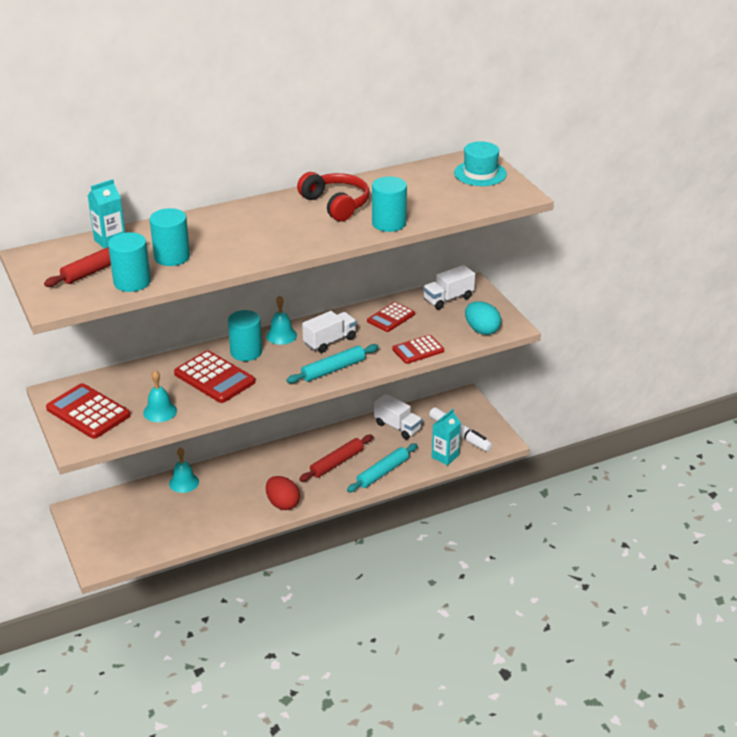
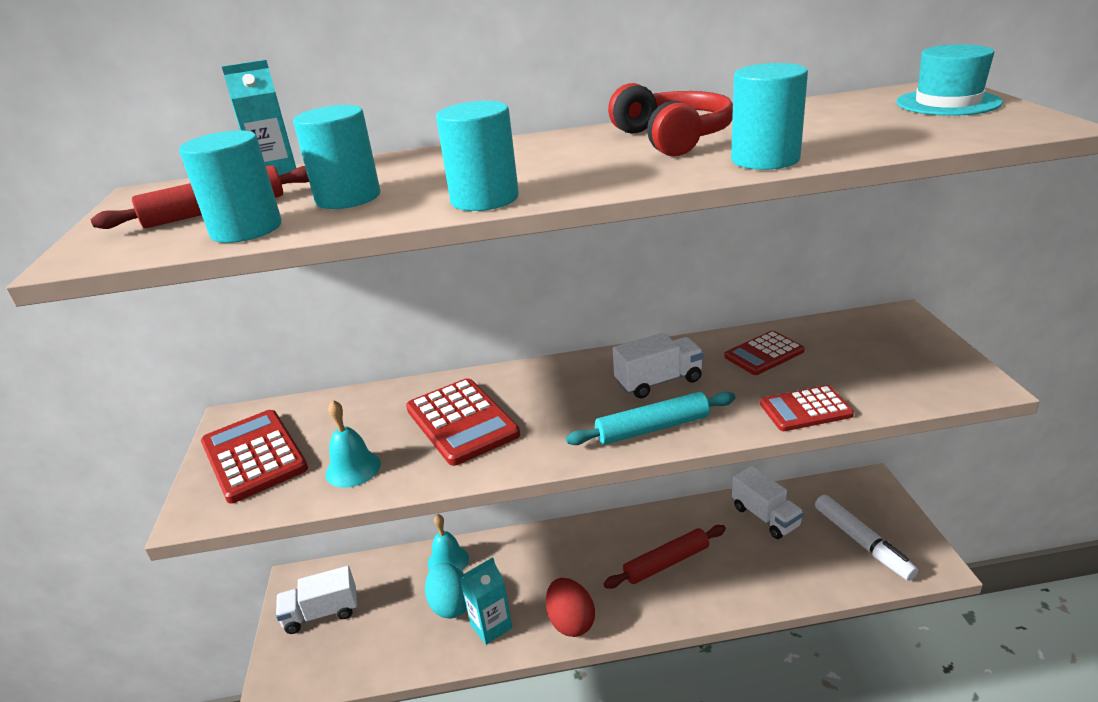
camera: 20 degrees right, 5 degrees down
turquoise cylinder [228,310,262,361] -> turquoise cylinder moved to [436,101,519,211]
turquoise bell [266,296,297,345] -> none
turquoise rolling pin [347,443,418,492] -> none
white truck [423,265,475,309] -> white truck moved to [276,566,357,634]
turquoise carton [432,409,461,466] -> turquoise carton moved to [460,557,512,645]
turquoise egg [465,301,501,335] -> turquoise egg moved to [425,563,467,619]

